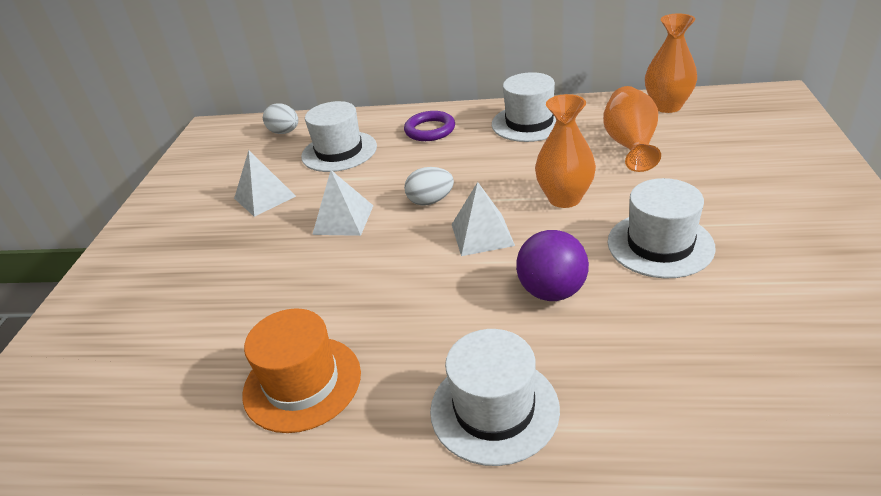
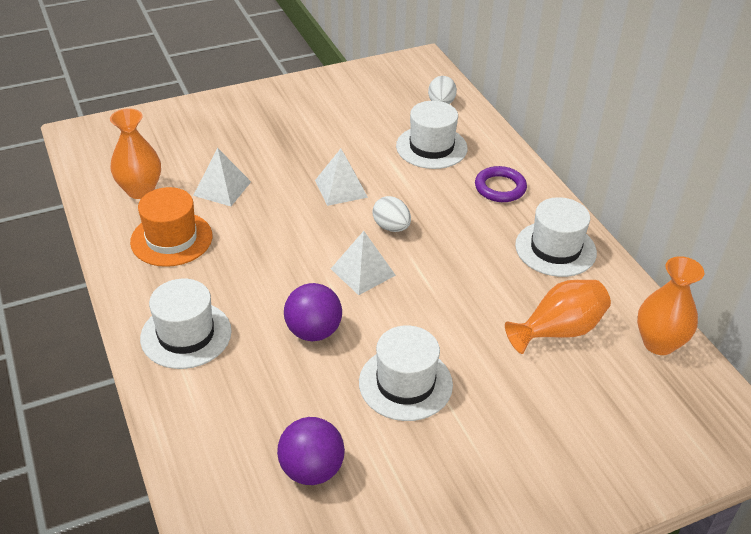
camera: 55 degrees right, 5 degrees up
white pyramid [234,150,296,217] -> white pyramid moved to [193,148,251,206]
orange vase [535,94,596,208] -> orange vase moved to [110,108,161,199]
none -> purple ball [277,417,345,485]

